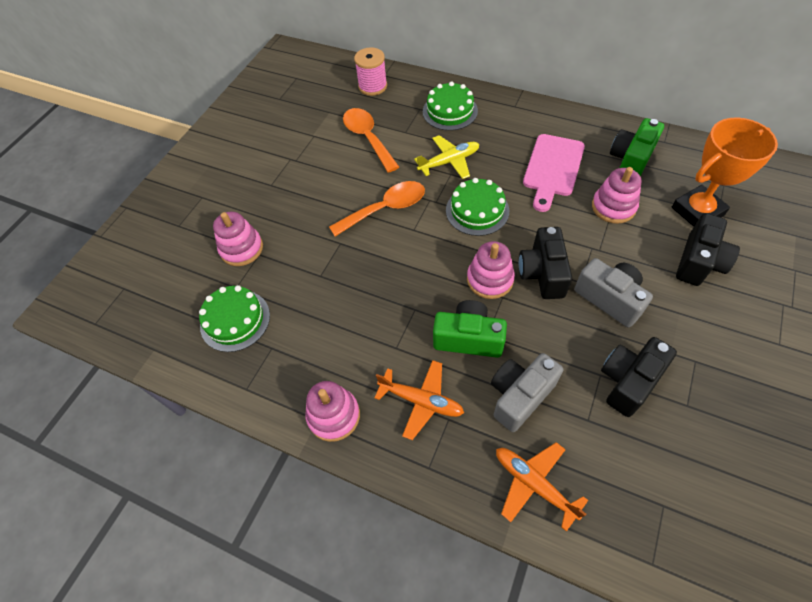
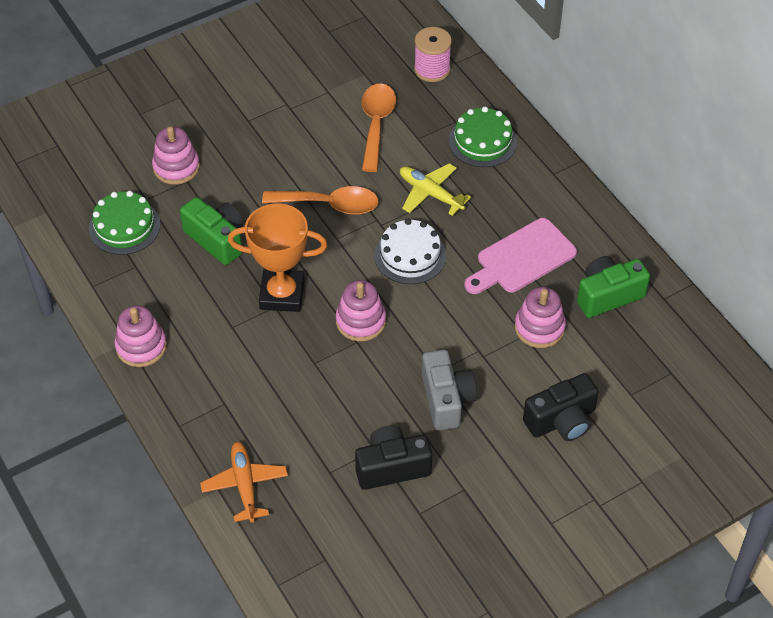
camera: 30 degrees right, 5 degrees down
orange plane [374,360,464,440] -> none
yellow plane [414,135,479,179] -> yellow plane turned 150 degrees counterclockwise [400,163,471,216]
green camera [433,300,507,358] -> green camera moved to [180,197,244,265]
green cake [446,178,509,236] -> white cake [374,219,446,284]
grey camera [491,353,563,432] -> none
black camera [519,227,572,299] -> none
orange trophy [672,118,778,227] -> orange trophy moved to [228,203,327,312]

